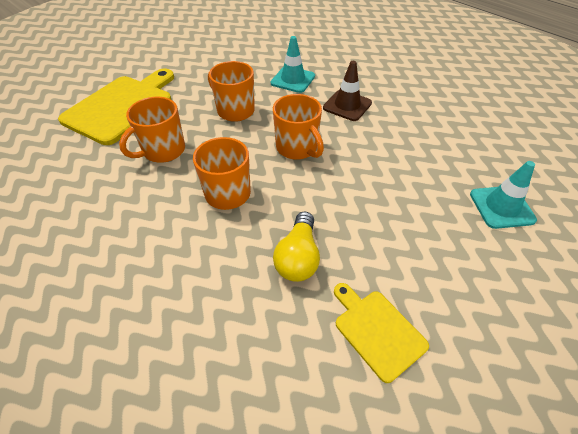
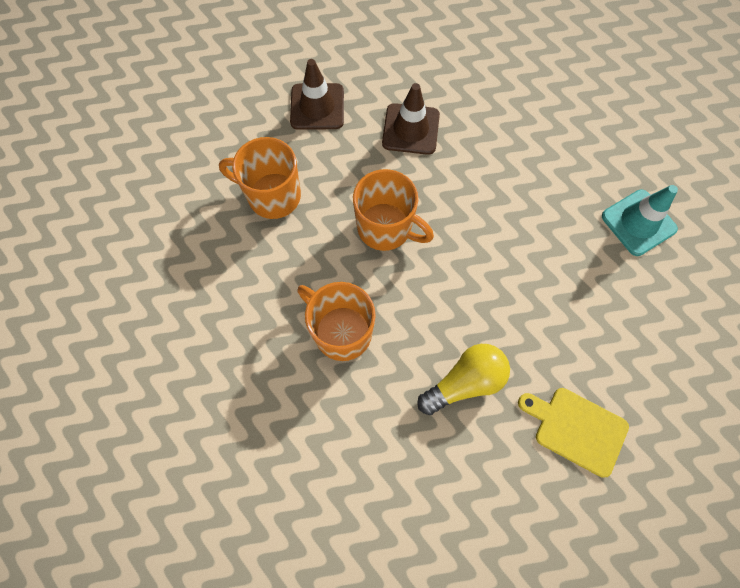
camera: 25 degrees left, 20 degrees up
yellow cutting board [58,68,174,145] -> none
orange mug [119,97,185,163] -> none
turquoise traffic cone [271,36,315,93] -> brown traffic cone [290,59,344,130]
yellow light bulb [273,212,320,282] -> yellow light bulb turned 105 degrees counterclockwise [417,344,510,415]

